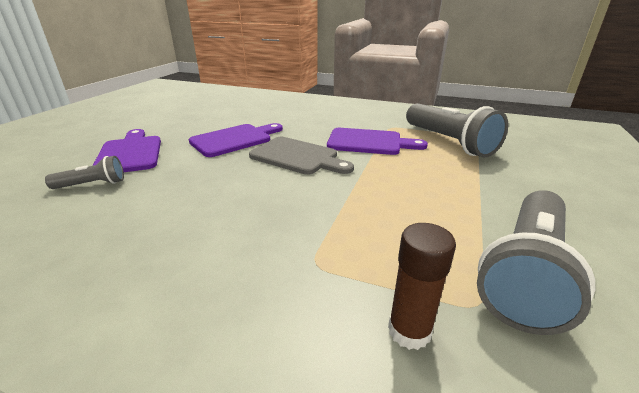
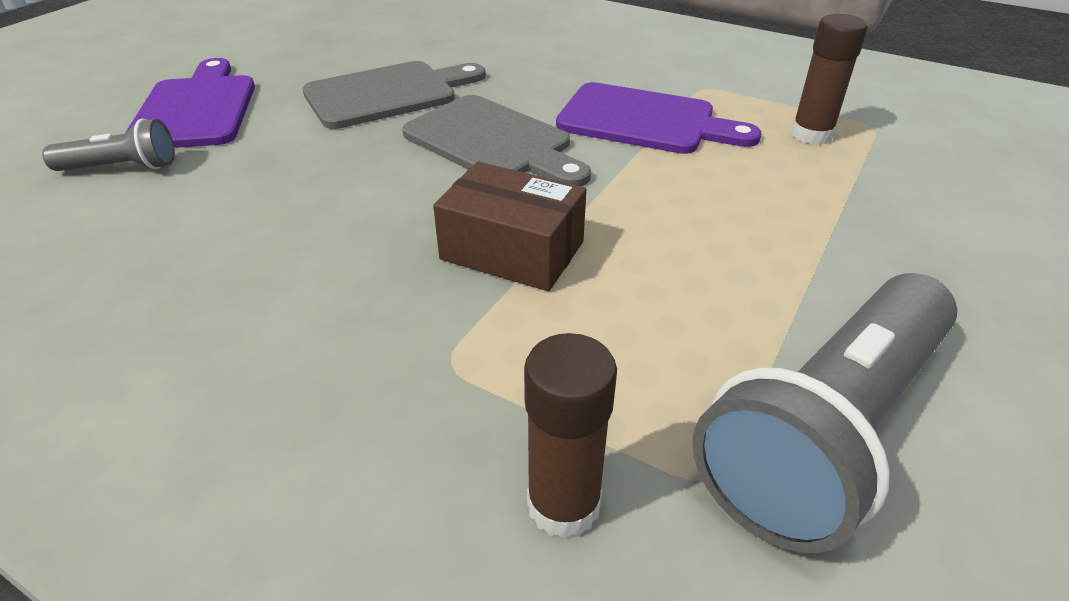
camera: 10 degrees right, 10 degrees up
purple cutting board [189,123,283,157] -> grey cutting board [302,61,486,129]
grey flashlight [406,103,508,158] -> brown glue stick [791,14,868,145]
none -> brown box [433,162,586,291]

